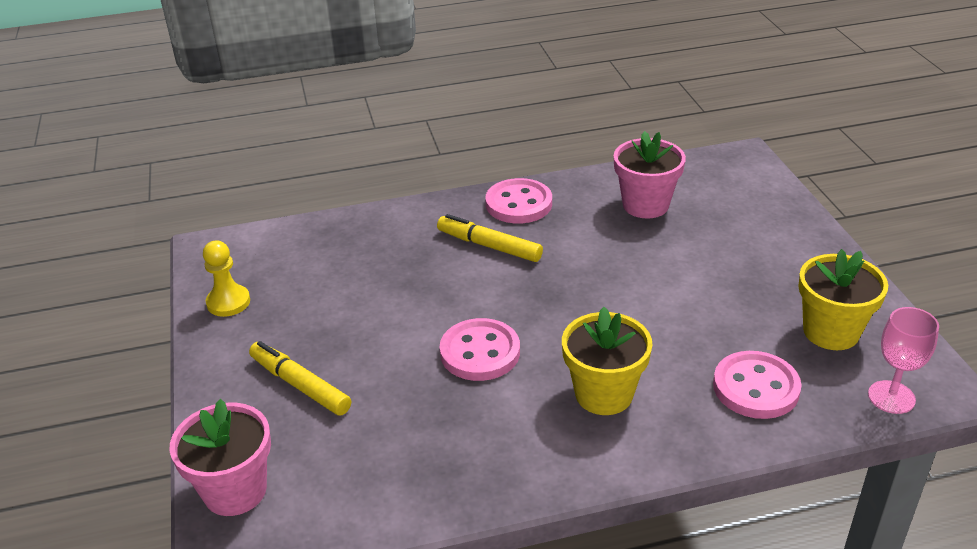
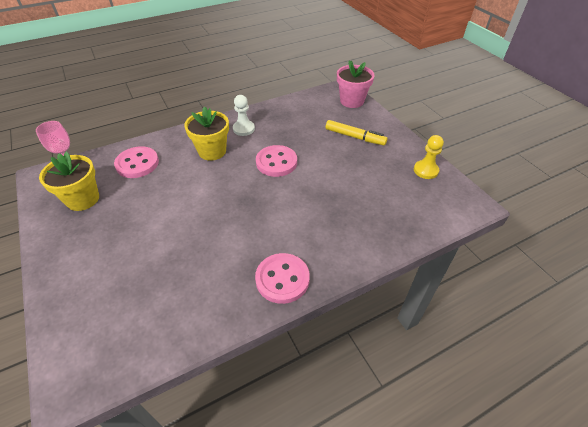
camera: 165 degrees right, 10 degrees up
yellow marker [437,214,543,262] -> none
pink flower pot [614,131,686,218] -> none
none -> white pawn [233,95,255,136]

